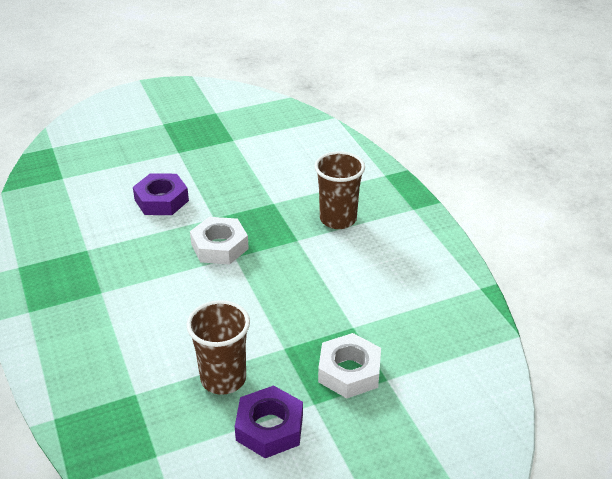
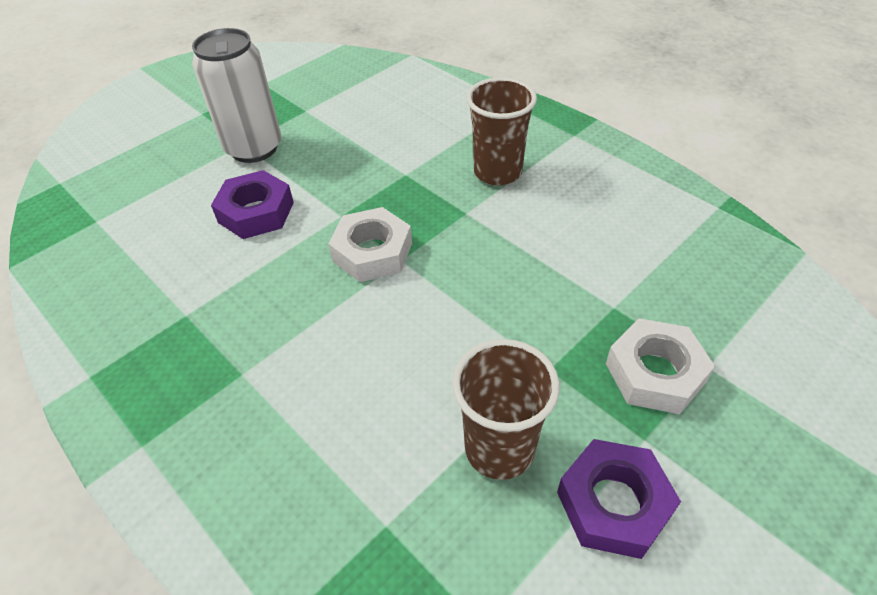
camera: 20 degrees left, 10 degrees up
none -> white can [192,28,281,163]

